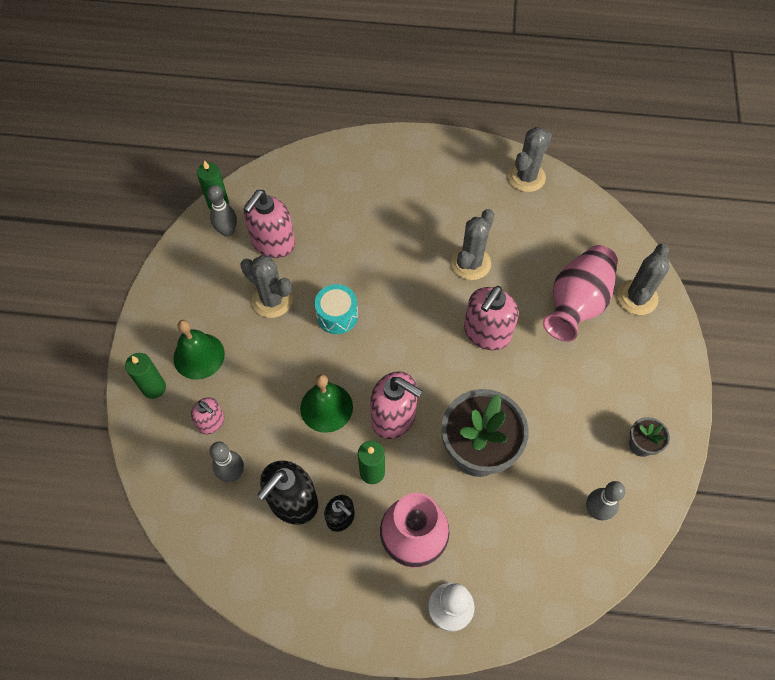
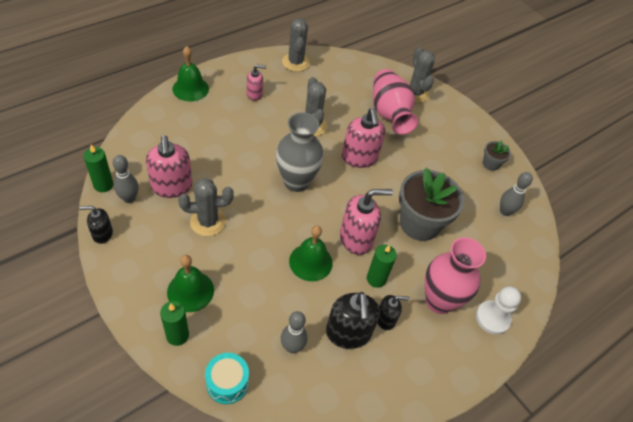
camera: 50 degrees left, 10 degrees down
pink soap dispenser [191,397,224,434] -> pink soap dispenser moved to [247,64,266,101]
turquoise drum [315,284,358,334] -> turquoise drum moved to [205,353,249,404]
none -> black soap dispenser [79,206,113,244]
none -> green bell [172,46,209,102]
none -> grey vase [276,112,324,192]

